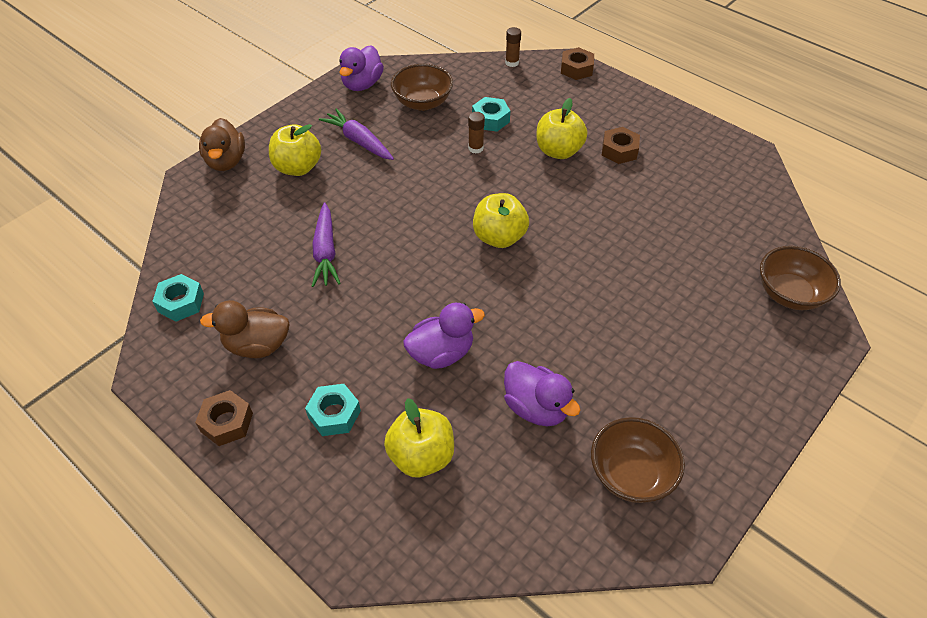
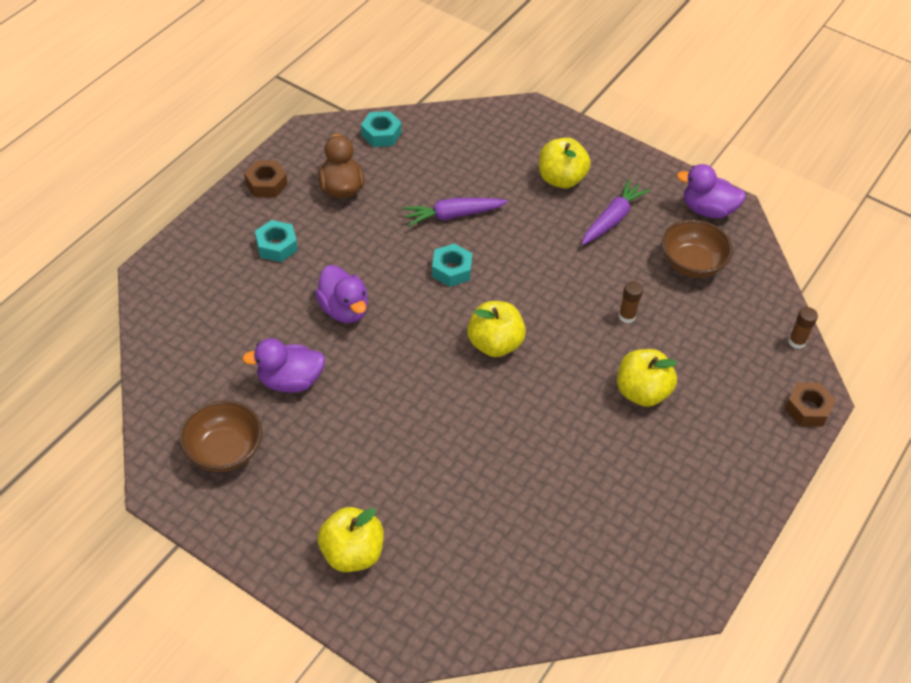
camera: 80 degrees right, 0 degrees up
brown duck [199,118,245,171] -> none
yellow apple [384,398,454,477] -> yellow apple moved to [318,507,384,572]
turquoise nut [472,97,510,132] -> turquoise nut moved to [432,243,472,287]
purple duck [504,361,581,427] -> purple duck turned 45 degrees clockwise [242,338,325,393]
brown nut [602,127,640,164] -> none
brown bowl [760,246,841,310] -> none

